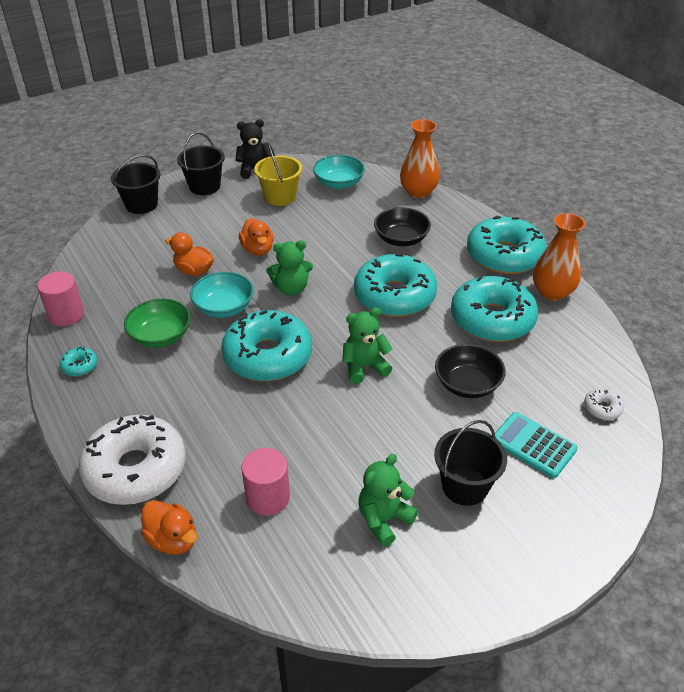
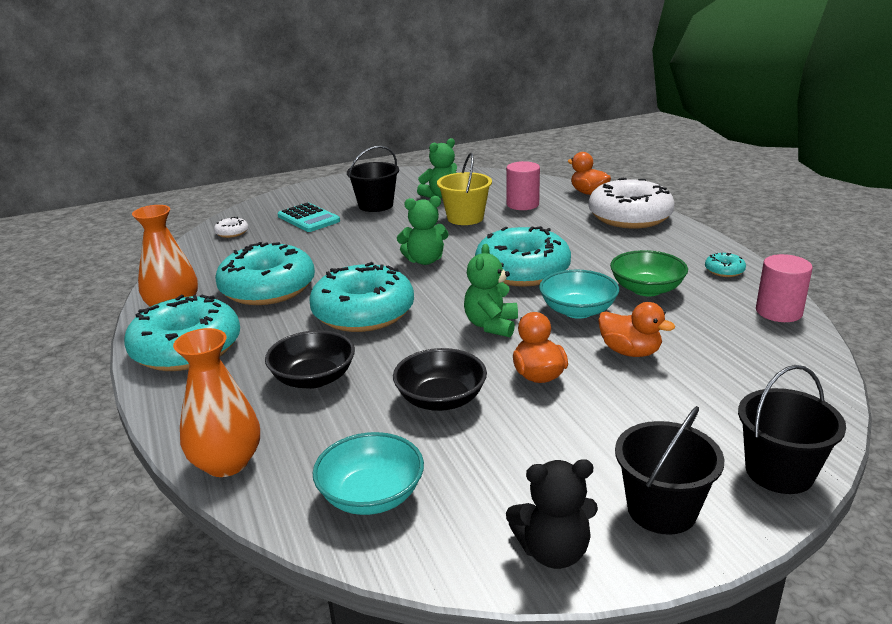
camera: 170 degrees left, 15 degrees down
yellow bucket [254,144,302,206] -> yellow bucket moved to [437,153,492,225]
green teddy bear [266,240,313,296] -> green teddy bear turned 75 degrees counterclockwise [464,244,518,337]
black bowl [435,344,506,398] -> black bowl moved to [393,348,487,411]

